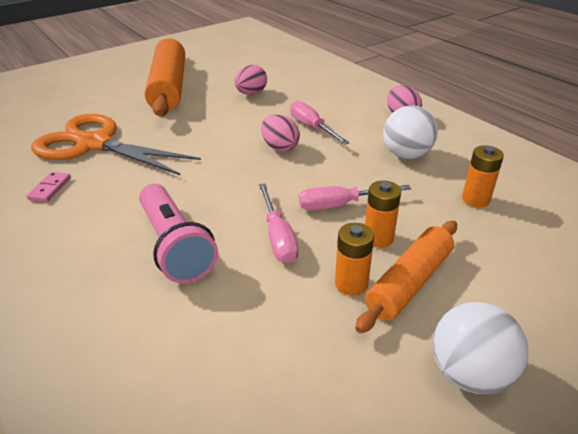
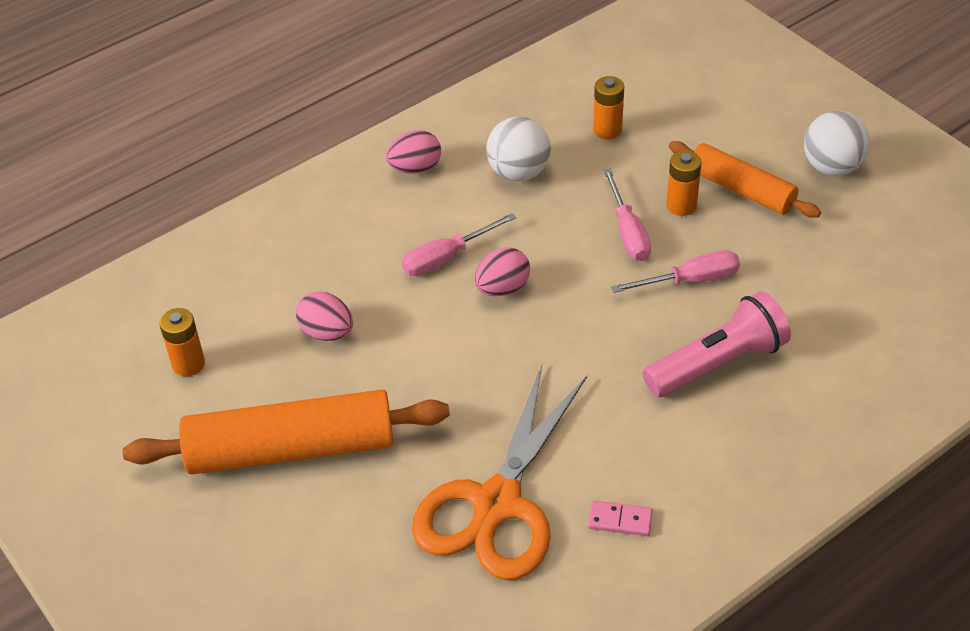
camera: 90 degrees left, 10 degrees up
orange battery [335,223,374,296] -> orange battery moved to [159,308,205,376]

